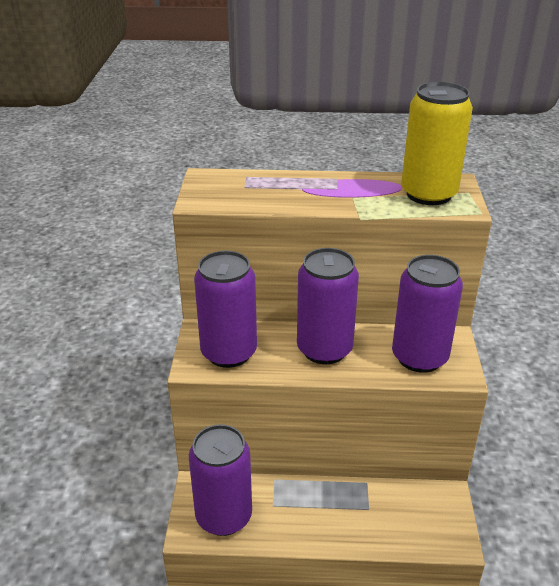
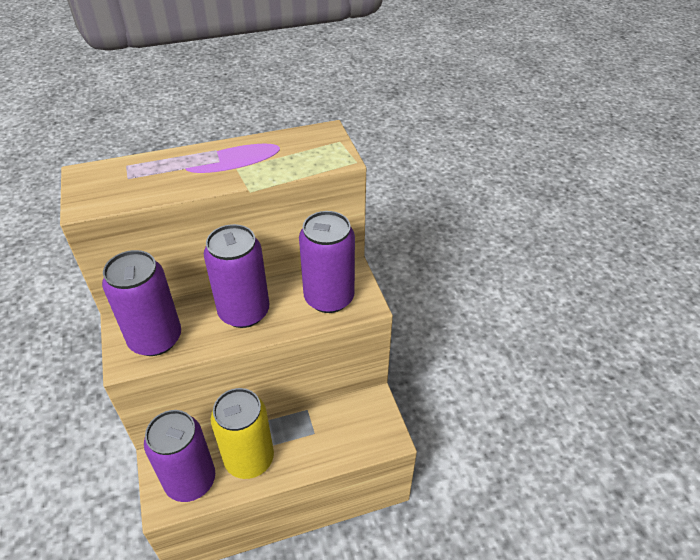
camera: 20 degrees left, 10 degrees up
yellow can [401,82,473,205] -> yellow can moved to [211,388,274,479]

